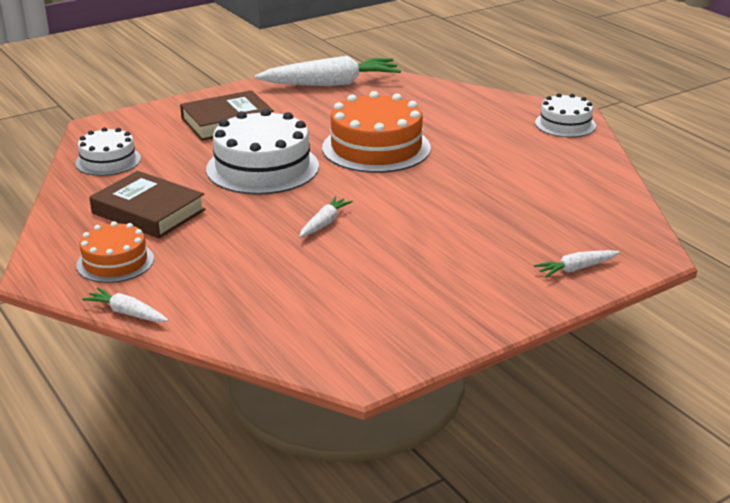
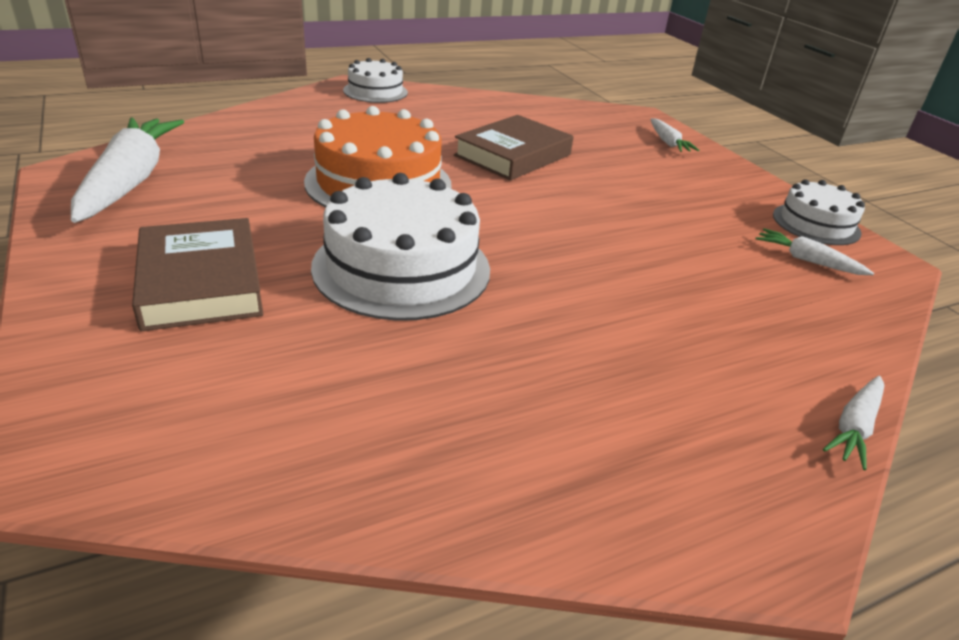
camera: 85 degrees left, 5 degrees up
white cake [75,127,141,176] -> white cake moved to [773,179,865,245]
orange cake [76,221,154,283] -> none
brown book [89,171,206,239] -> brown book moved to [454,115,573,181]
white carrot [299,196,353,238] -> white carrot moved to [756,228,874,275]

